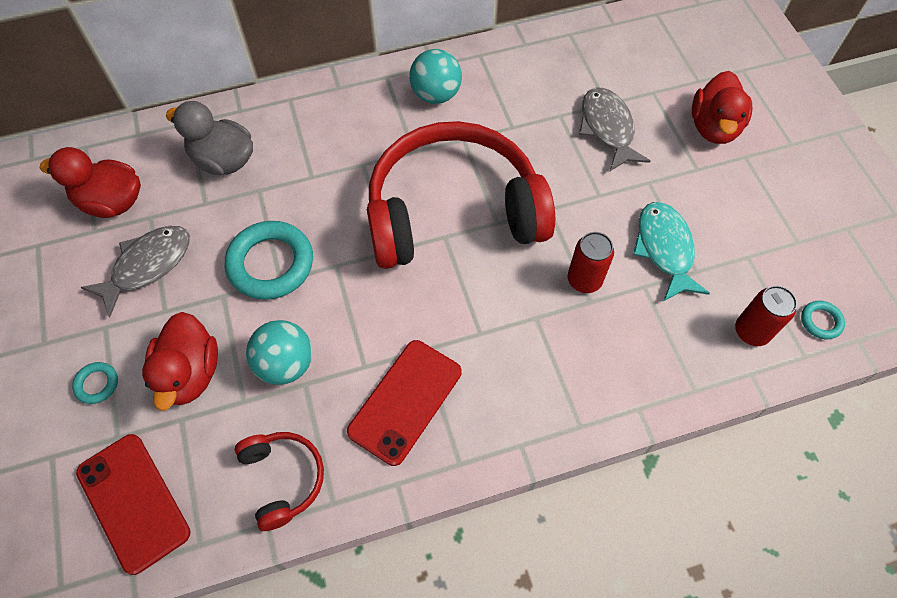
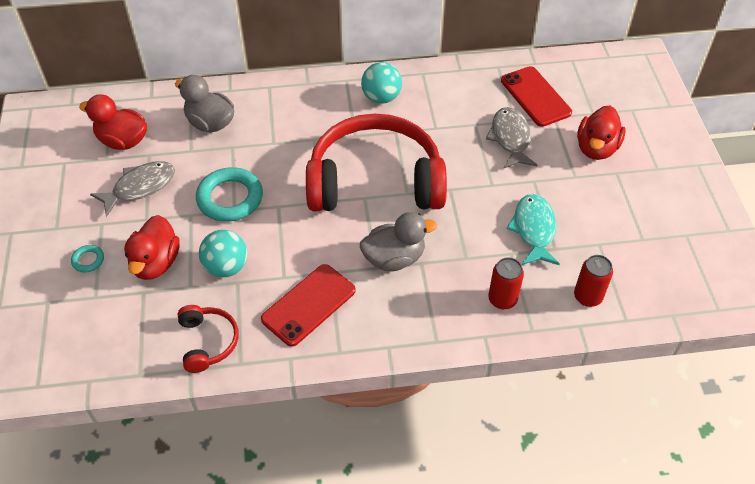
camera: 10 degrees right, 10 degrees down
red phone [76,434,191,575] -> red phone moved to [501,66,572,127]
red can [568,232,614,293] -> red can moved to [488,257,524,309]
turquoise ring [801,301,845,340] -> none
none -> grey duck [360,212,437,271]

